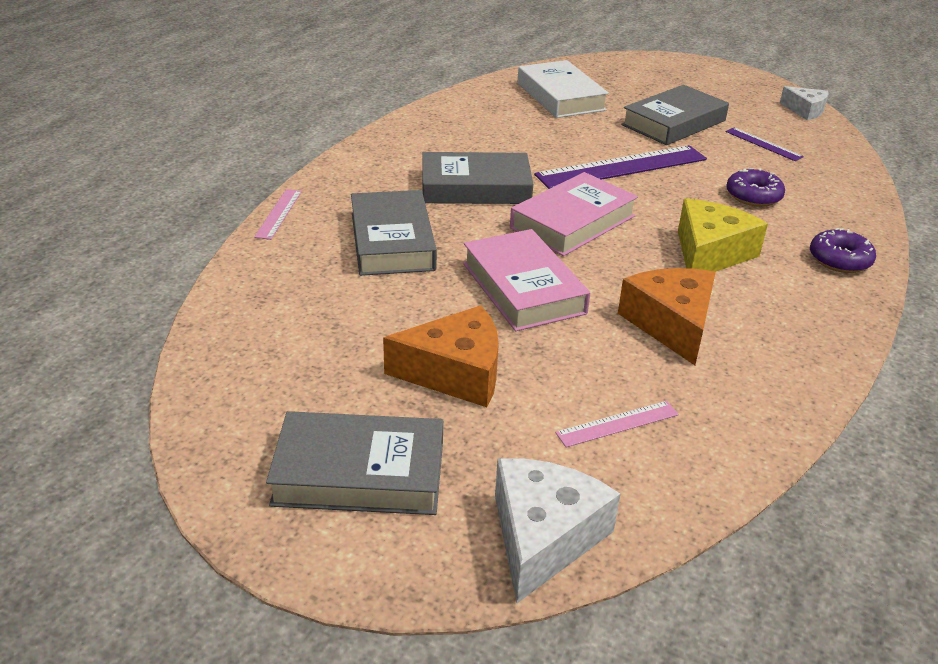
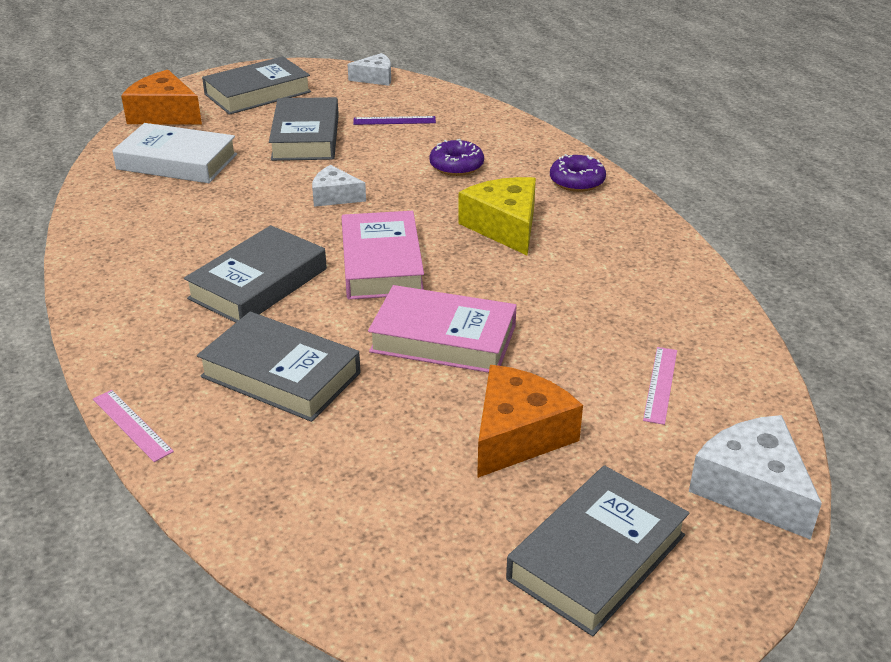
camera: 50 degrees left, 0 degrees up
purple ruler [534,145,707,189] -> white cheese [312,165,366,207]
orange cheese [618,268,716,365] -> orange cheese moved to [121,70,202,125]
none -> grey book [202,56,311,115]

